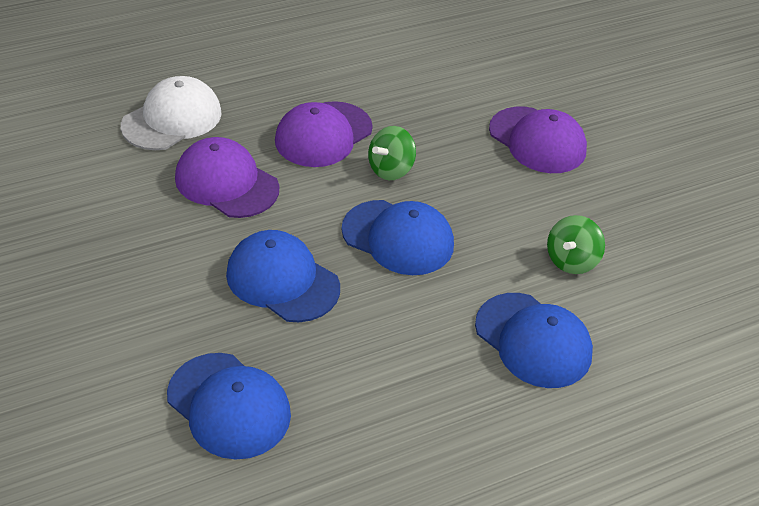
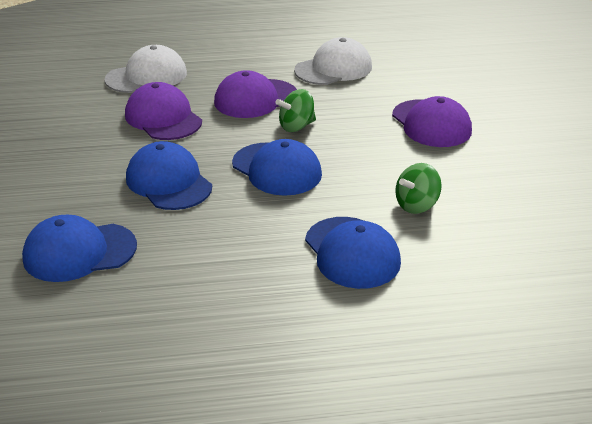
camera: 20 degrees right, 10 degrees down
blue cap [167,353,291,459] -> blue cap turned 105 degrees clockwise [22,215,137,282]
none -> white cap [294,37,372,85]

